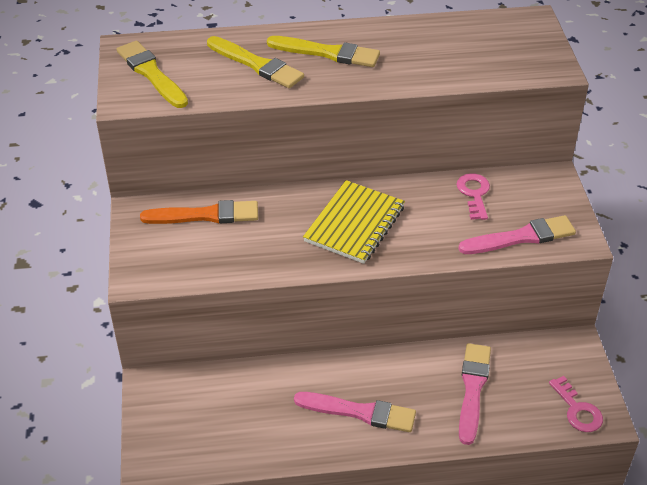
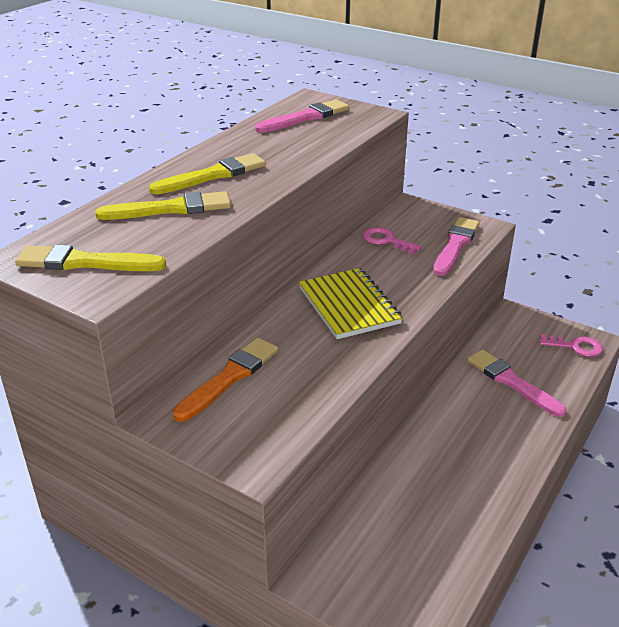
camera: 50 degrees left, 10 degrees down
pink brush [294,392,416,432] -> pink brush moved to [255,100,349,133]

